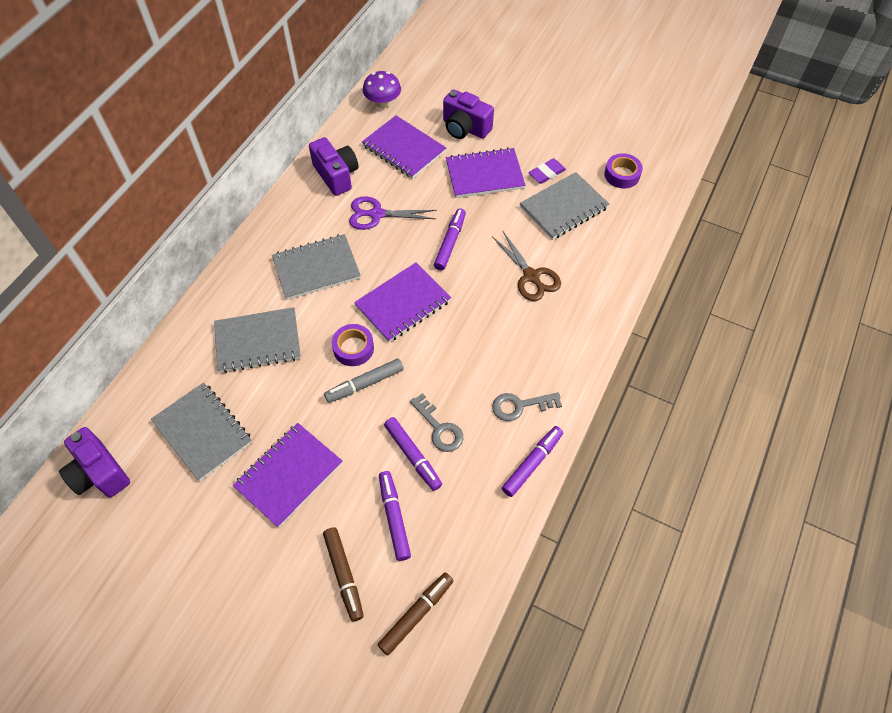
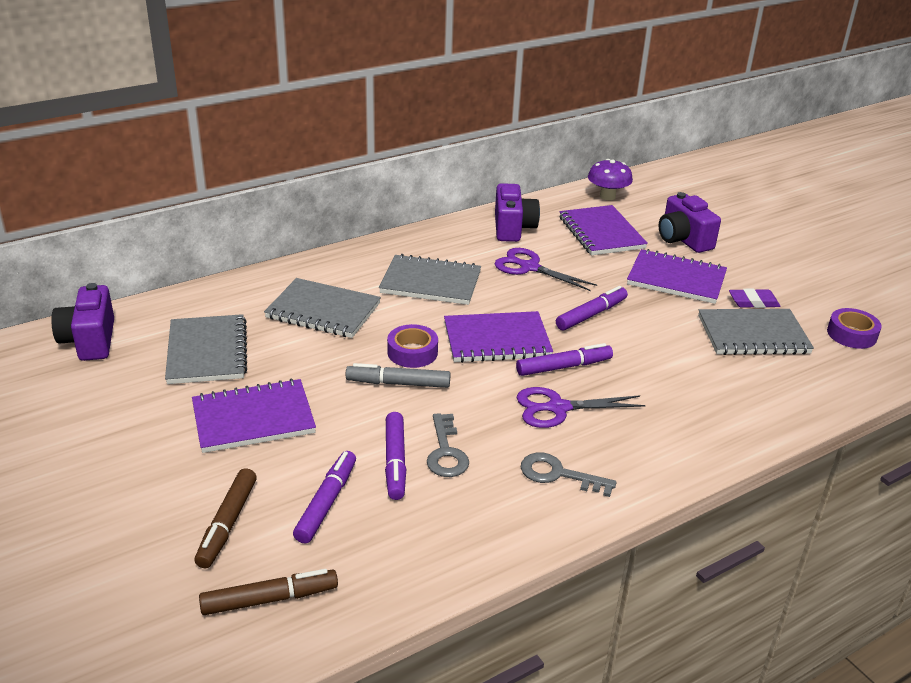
camera: 30 degrees right, 25 degrees down
brown scissors [493,231,561,301] -> none
purple marker [502,426,563,497] -> purple marker moved to [516,343,613,376]
none -> purple scissors [516,387,646,428]

